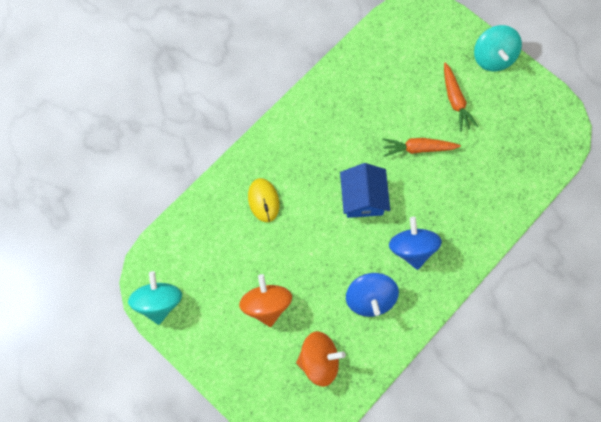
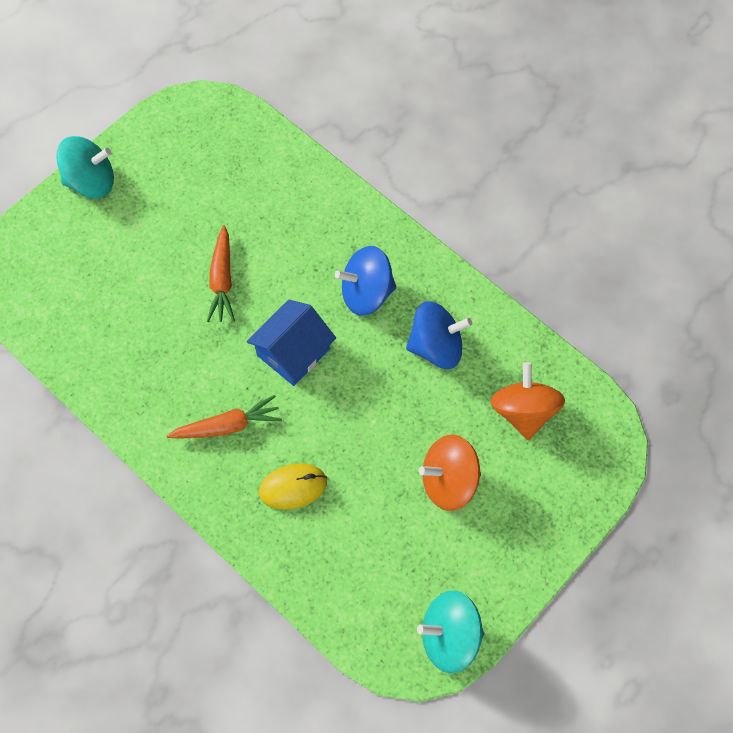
camera: 90 degrees left, 5 degrees down
blue house [340,163,390,218] -> blue house turned 45 degrees counterclockwise [247,300,336,386]
orange carrot [444,63,478,132] -> orange carrot moved to [167,395,282,439]

